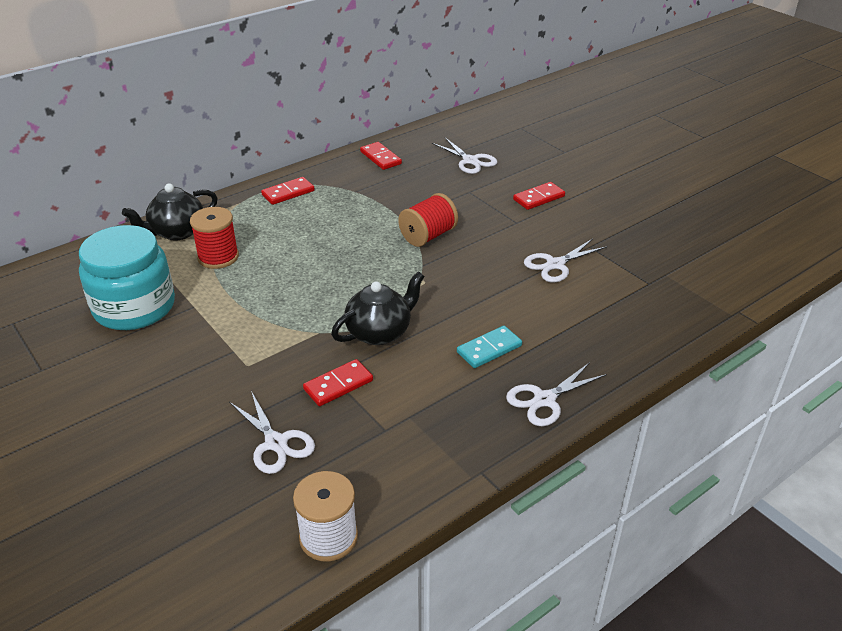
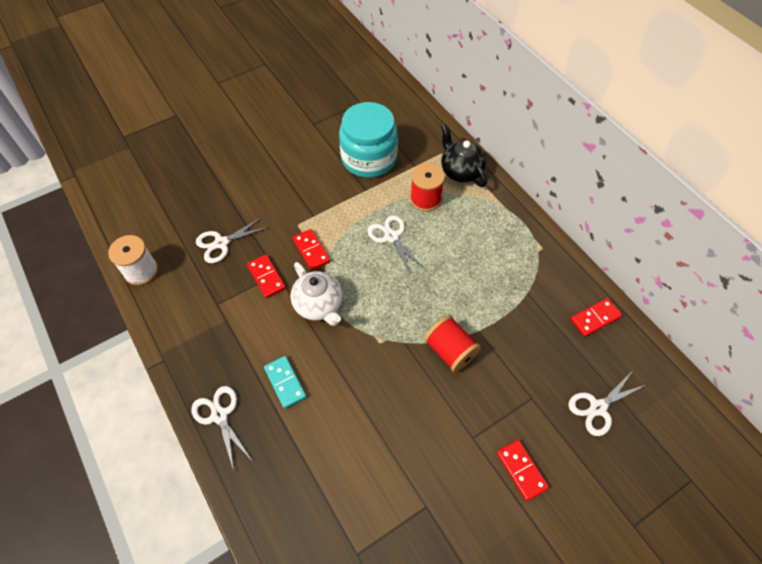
camera: 95 degrees right, 20 degrees up
red domino [261,177,315,205] -> red domino moved to [293,229,331,271]
black teapot [331,271,425,345] -> white teapot [291,262,342,326]
white scissors [524,239,607,283] -> white scissors moved to [367,215,425,275]

